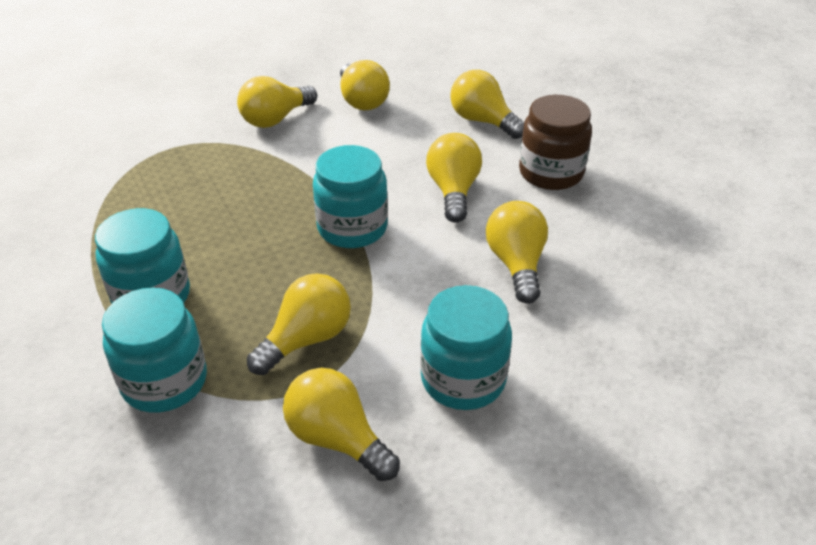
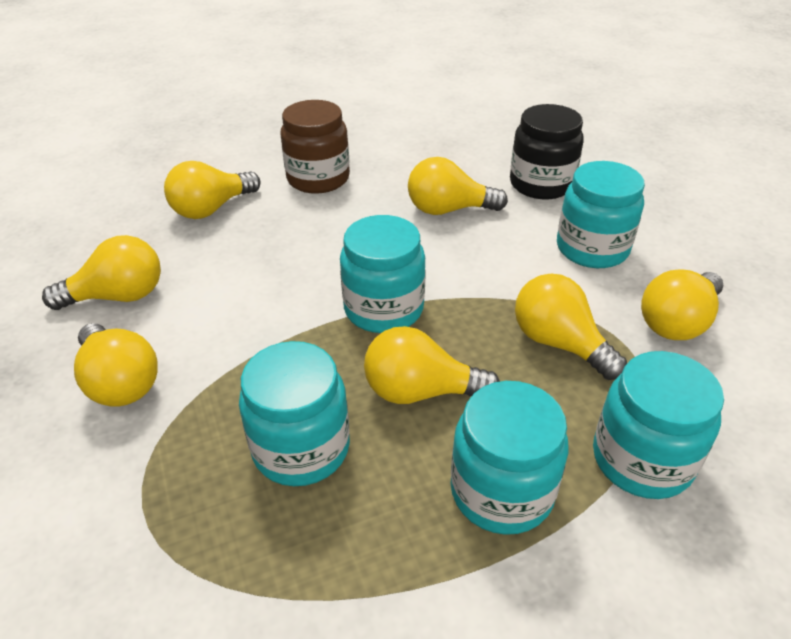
camera: 85 degrees left, 0 degrees up
yellow light bulb [426,133,482,223] -> yellow light bulb moved to [364,326,500,404]
none -> turquoise jar [239,341,350,486]
none -> black jar [510,104,584,199]

